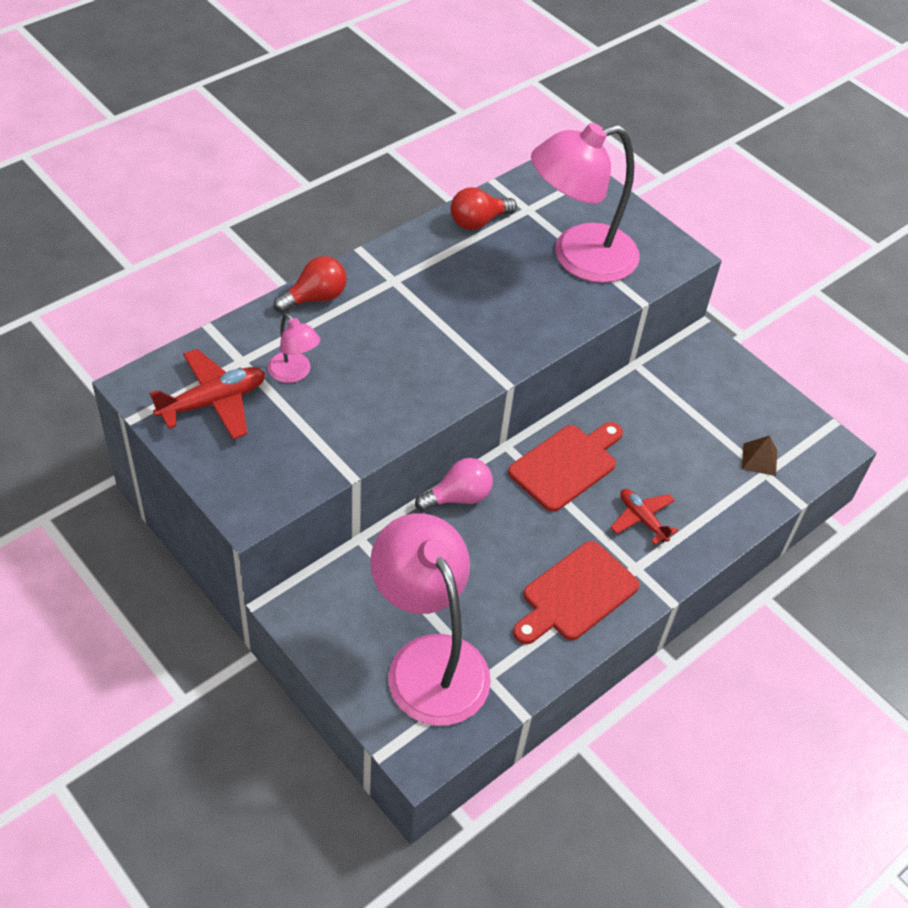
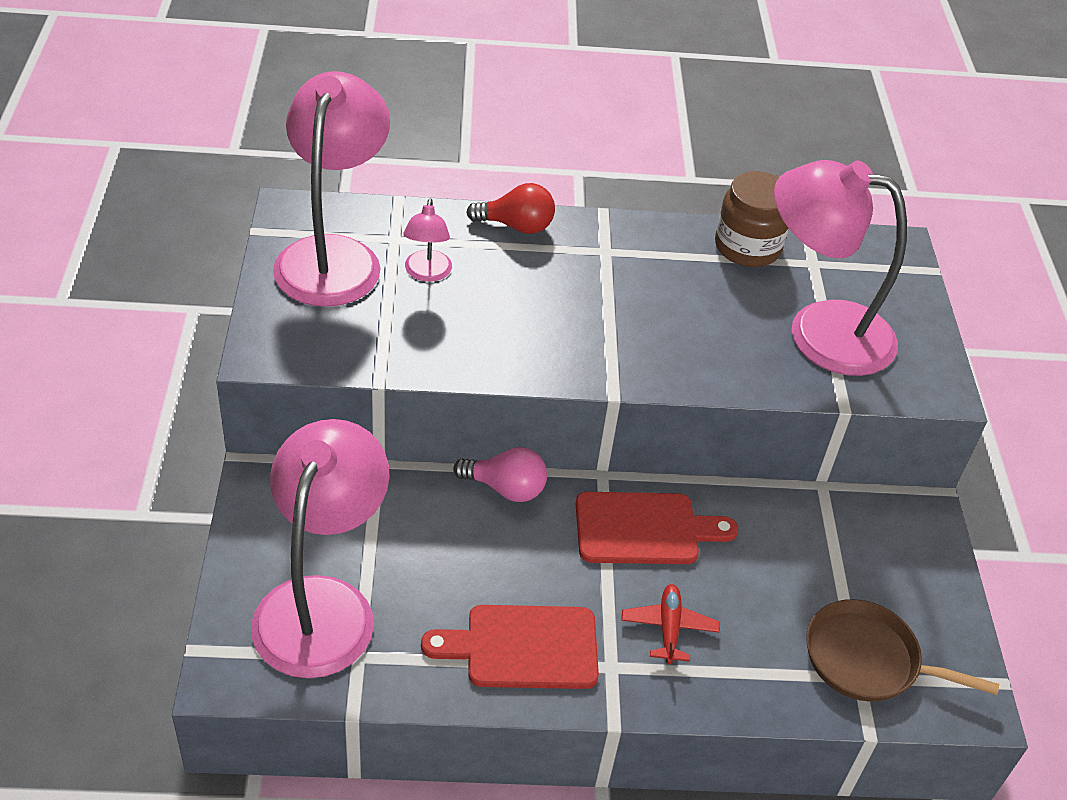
camera: 40 degrees right, 5 degrees down
red plane [149,349,265,439] -> pink lamp [273,71,390,307]
red light bulb [451,187,517,230] -> brown jar [715,171,789,267]
brown pyramid [742,435,777,476] -> brown pan [806,599,999,702]

